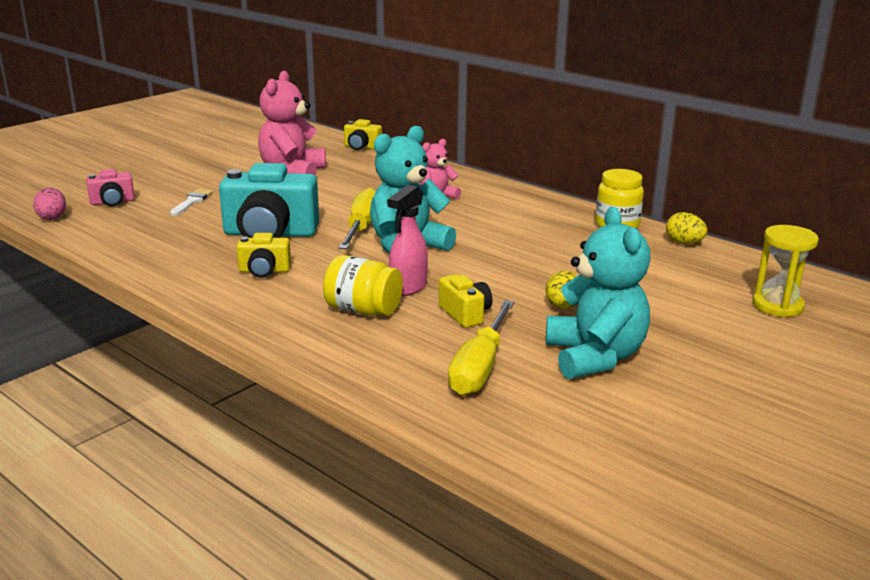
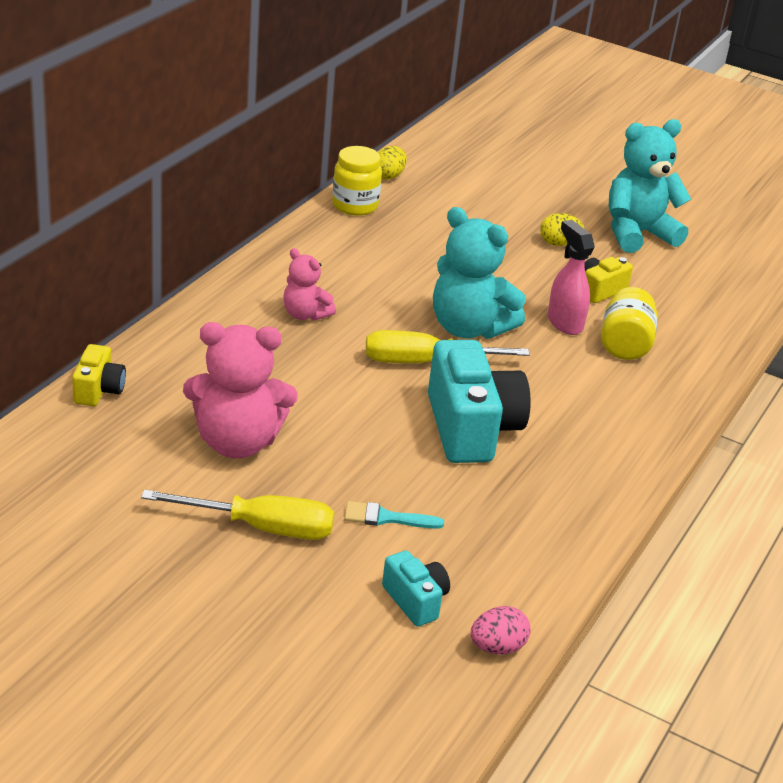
camera: 105 degrees left, 10 degrees up
pink camera [86,169,135,206] -> turquoise camera [382,550,450,627]
white brush [170,189,213,216] -> turquoise brush [344,501,444,529]
yellow camera [237,233,291,278] -> none
pink spray bottle [387,185,428,296] -> pink spray bottle turned 135 degrees counterclockwise [548,220,595,335]
yellow screwdriver [448,300,514,395] -> yellow screwdriver moved to [141,490,334,540]
yellow hourglass [752,225,819,317] -> none

